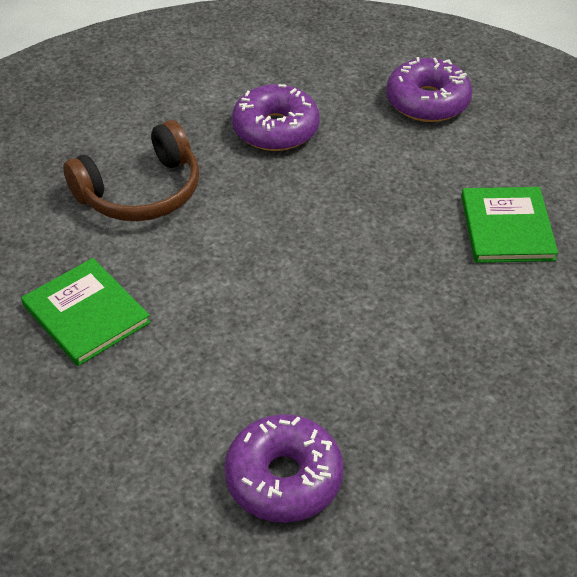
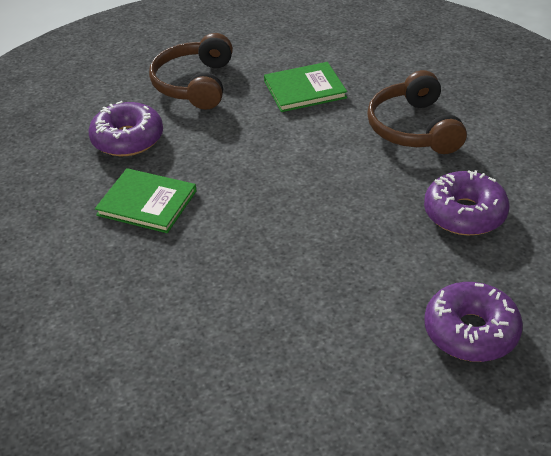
camera: 115 degrees right, 5 degrees down
green book [461,187,558,263] -> green book moved to [95,168,197,233]
none -> brown headphones [149,33,233,110]

